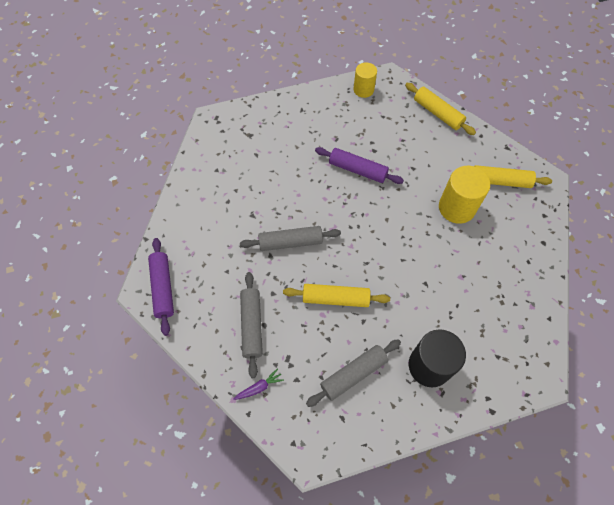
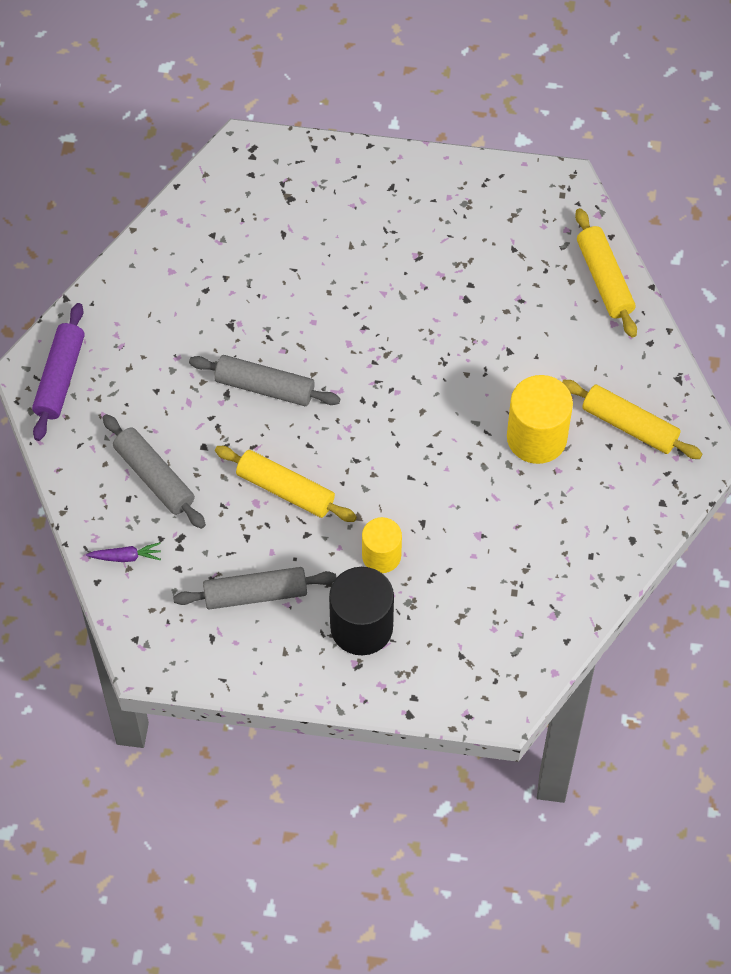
camera: 25 degrees right, 0 degrees up
grey rolling pin [240,272,263,378] -> grey rolling pin turned 60 degrees counterclockwise [102,414,206,529]
purple rolling pin [315,147,404,184] -> none
yellow cylinder [353,62,377,98] -> yellow cylinder moved to [362,517,402,573]

